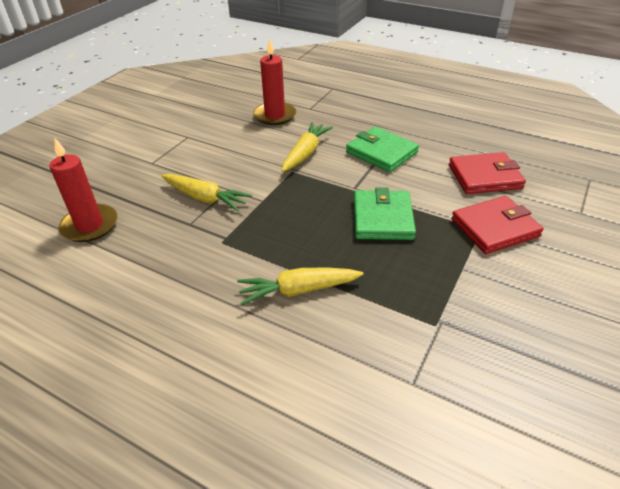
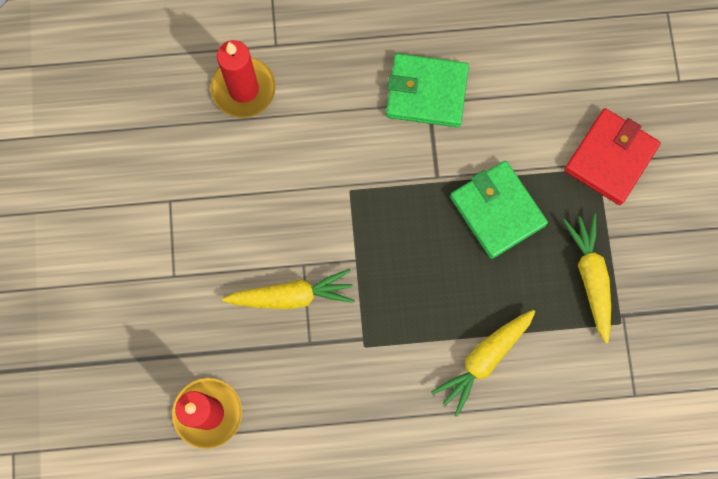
camera: 35 degrees left, 35 degrees up
yellow carrot [281,122,333,172] -> yellow carrot moved to [563,213,611,344]
red wallet [449,152,526,194] -> none

